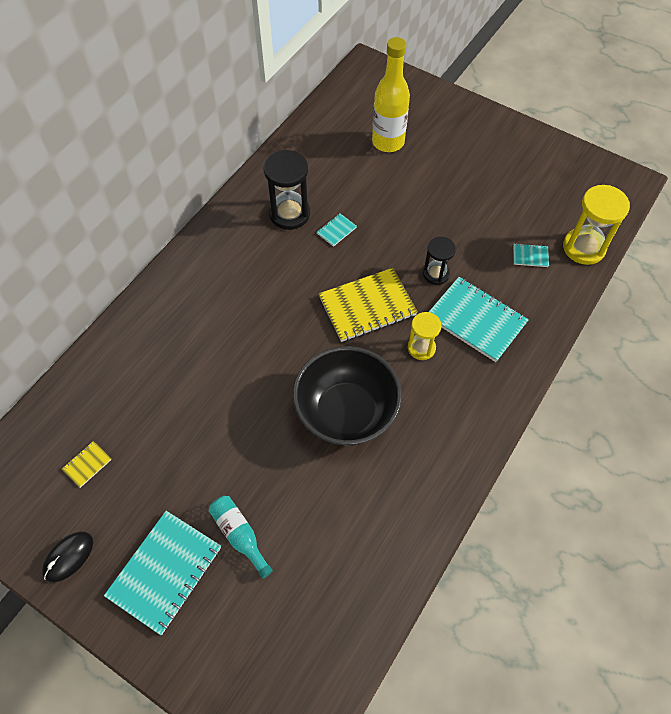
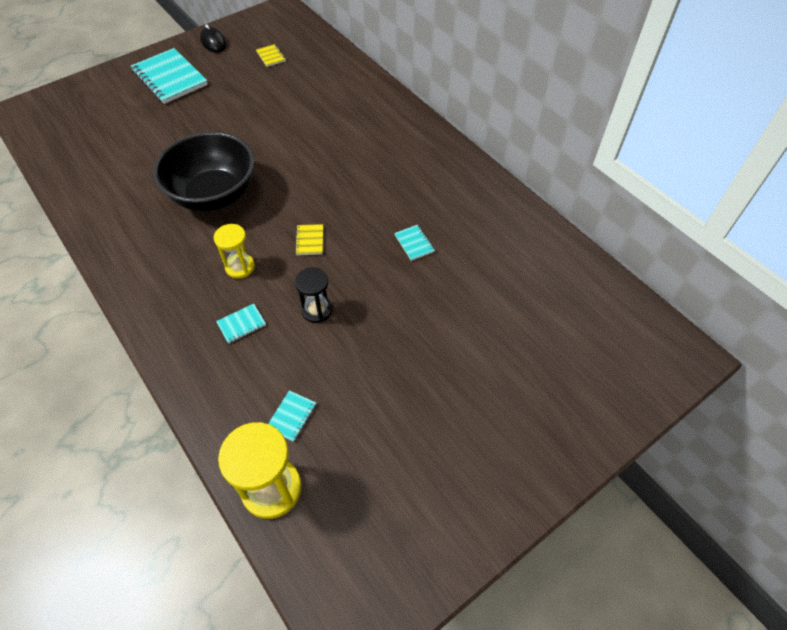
camera: 110 degrees right, 5 degrees down
turquoise bottle [209,496,273,579] -> none
black hourglass [264,150,310,230] -> none
yellow notebook [319,268,418,342] -> yellow notebook [295,224,323,255], size x0.44
yellow bottle [372,37,410,152] -> none
turquoise notebook [429,277,529,362] -> turquoise notebook [216,304,266,344], size x0.44

